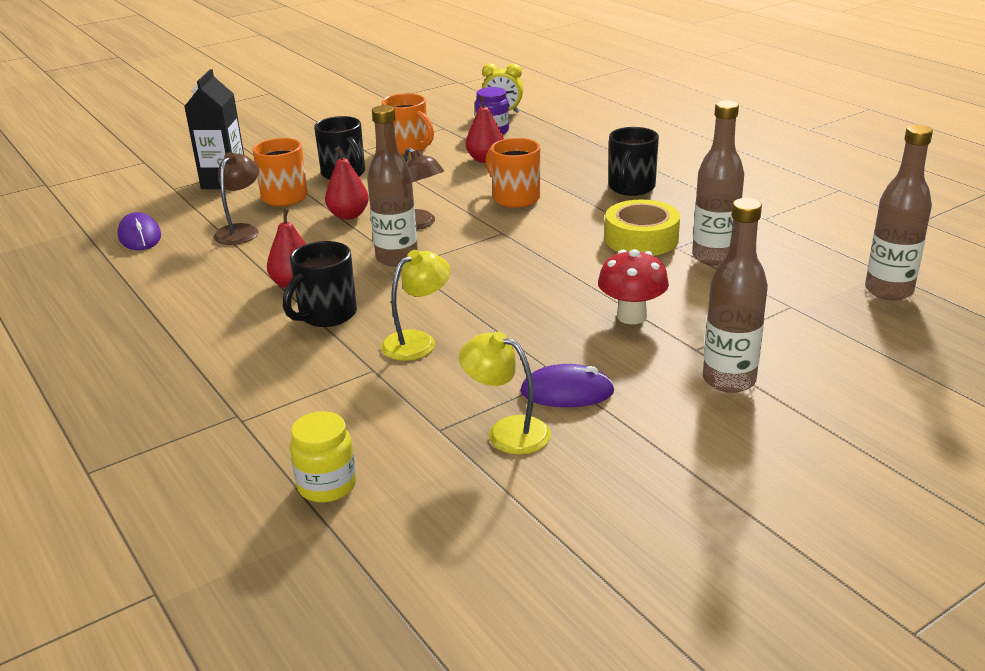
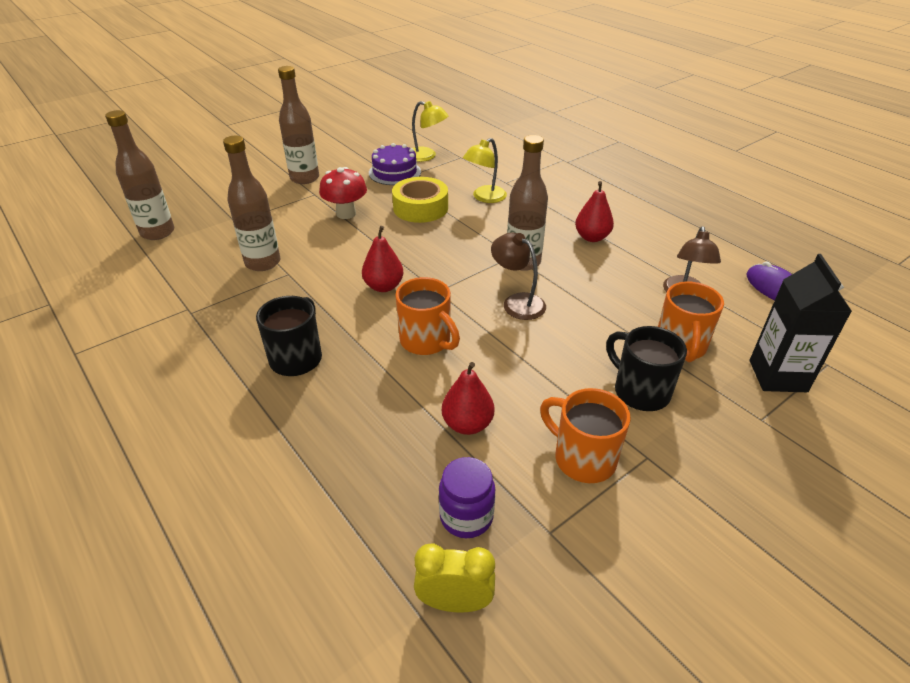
camera: 175 degrees right, 10 degrees up
black mug [283,241,357,327] -> none
yellow jar [290,411,356,503] -> none
red pear [325,147,369,220] -> red pear moved to [362,226,403,292]
purple mouse [520,364,615,407] -> purple cake [369,143,421,185]
yellow tape [605,200,680,256] -> yellow tape moved to [392,177,448,223]

